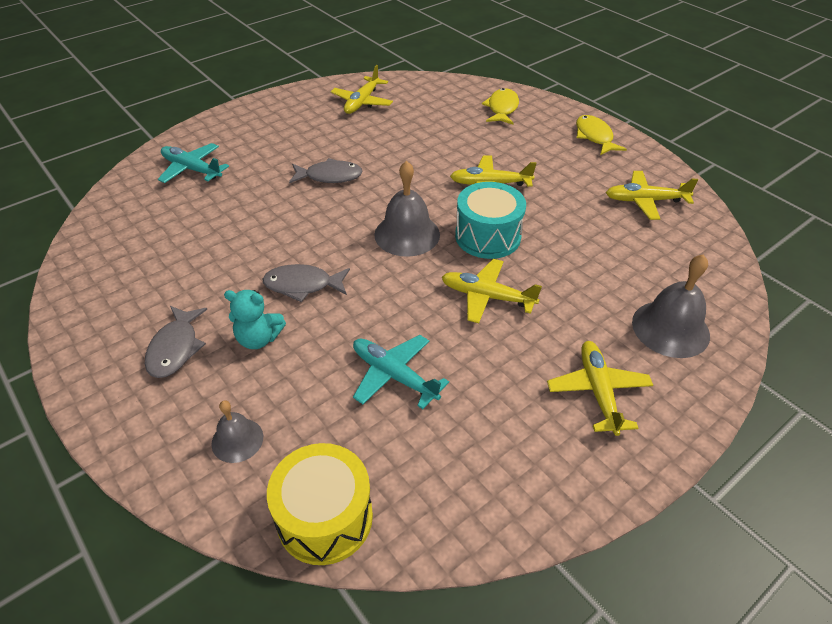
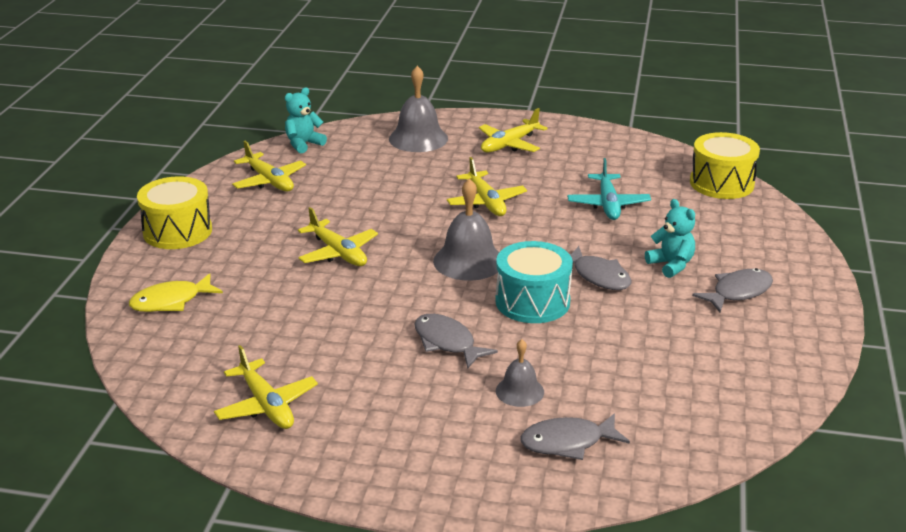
camera: 130 degrees left, 15 degrees down
turquoise plane [158,143,229,183] -> grey fish [520,413,630,460]
grey bell [211,401,263,463] -> grey bell moved to [496,339,544,407]
yellow plane [331,65,393,114] -> yellow plane turned 75 degrees clockwise [214,345,318,429]
turquoise drum [455,182,526,259] -> turquoise drum moved to [495,241,573,323]
yellow fish [576,115,627,155] -> yellow drum [137,176,212,249]
none -> turquoise teddy bear [285,87,327,153]

